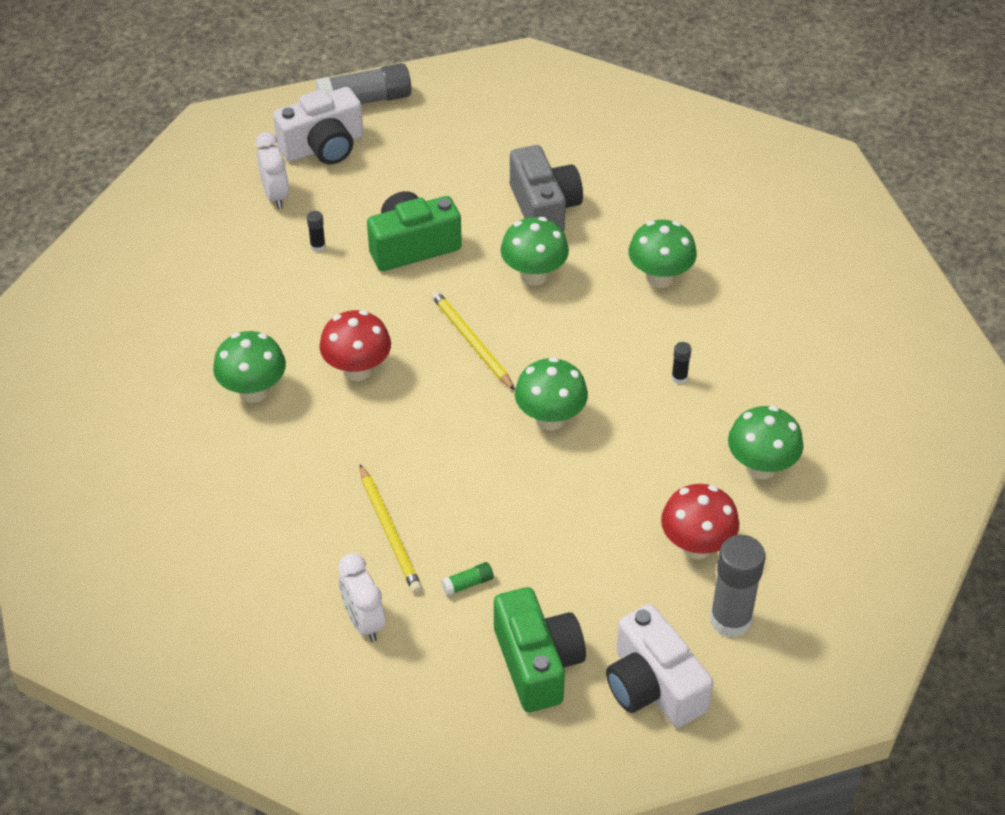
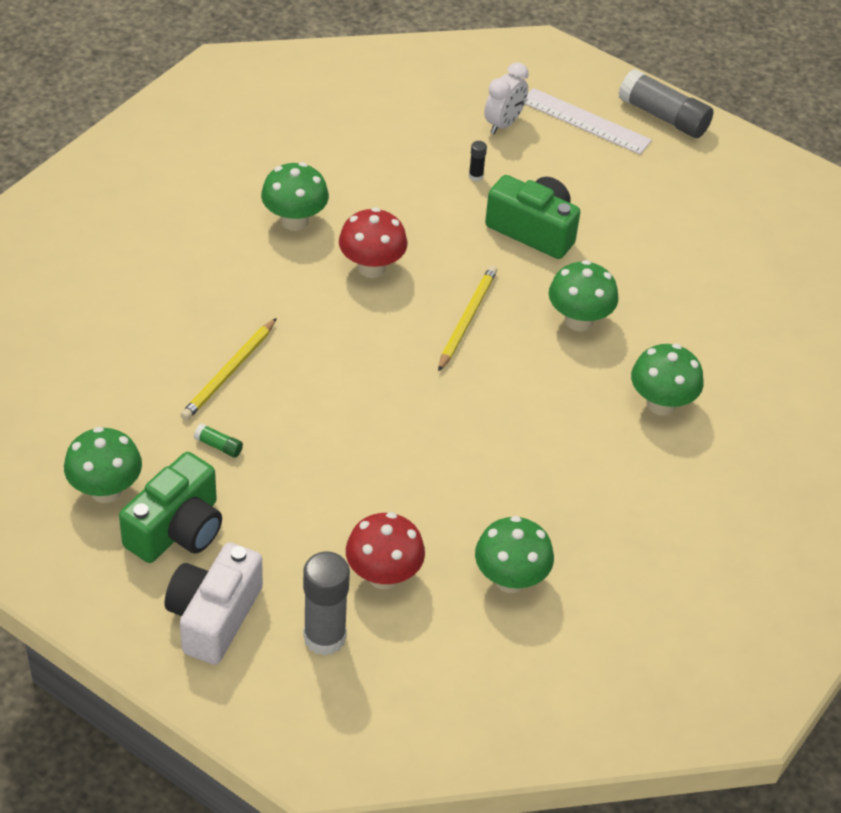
camera: 50 degrees right, 0 degrees up
white camera [273,87,364,164] -> white ruler [525,88,652,154]
white clock [338,553,385,642] -> none
grey camera [510,145,583,232] -> none
green mushroom [515,357,588,430] -> green mushroom moved to [64,427,142,503]
black glue stick [671,342,691,384] -> none

